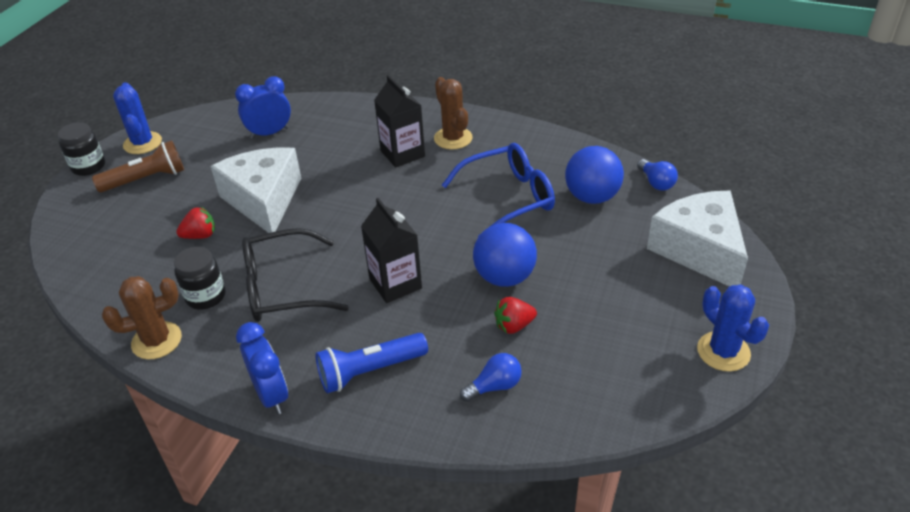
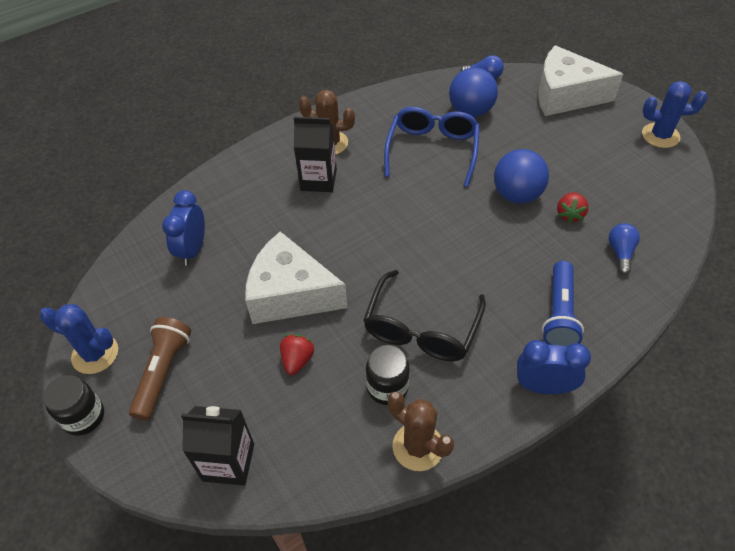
camera: 55 degrees left, 10 degrees up
brown cactus [102,276,182,359] -> brown cactus turned 60 degrees counterclockwise [388,391,454,471]
black carton [361,198,422,303] -> black carton moved to [181,406,254,486]

